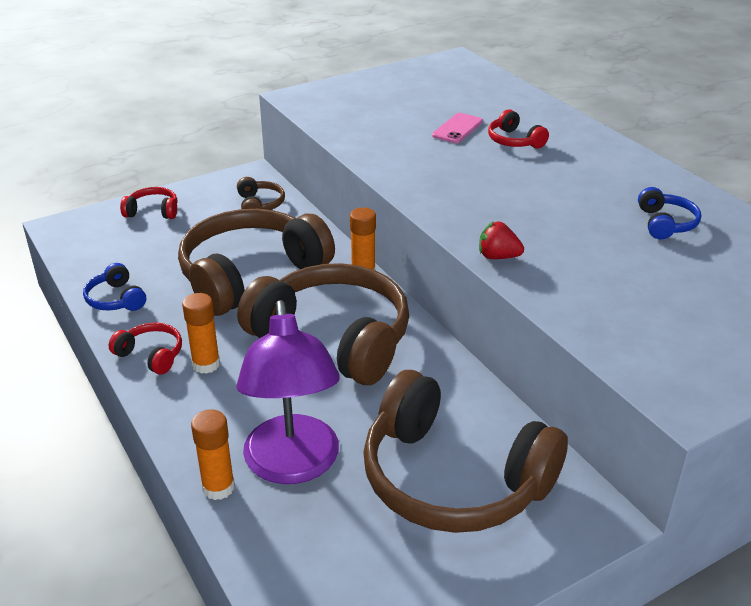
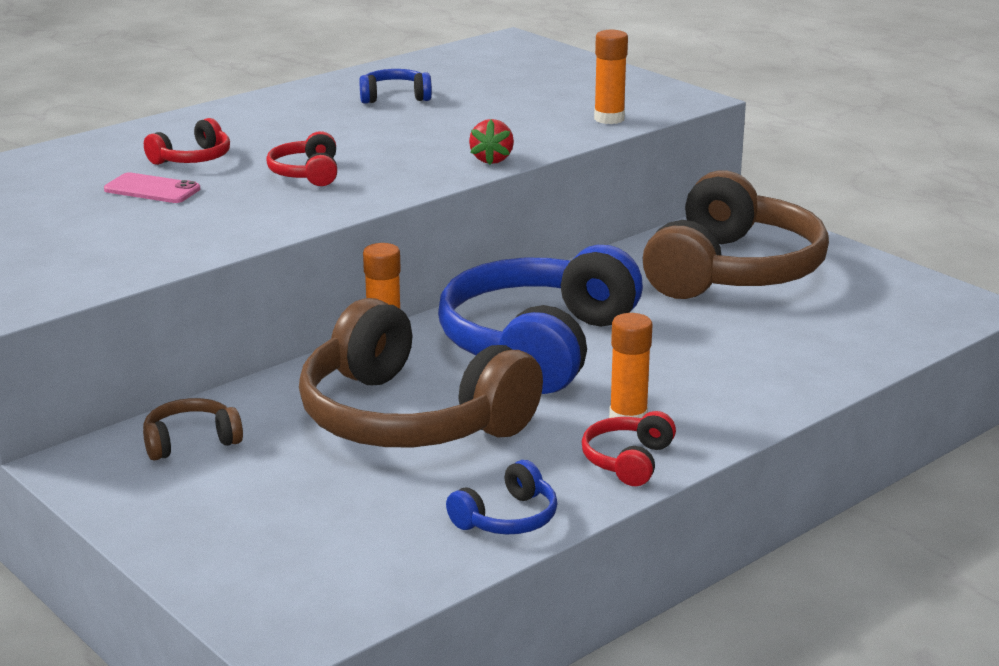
camera: 100 degrees left, 10 degrees down
red headphones [120,187,177,219] -> red headphones moved to [266,131,337,186]
orange glue stick [191,409,235,500] -> orange glue stick moved to [594,30,628,124]
purple lamp [236,300,340,484] -> none
brown headphones [237,263,409,385] -> blue headphones [438,245,643,394]

